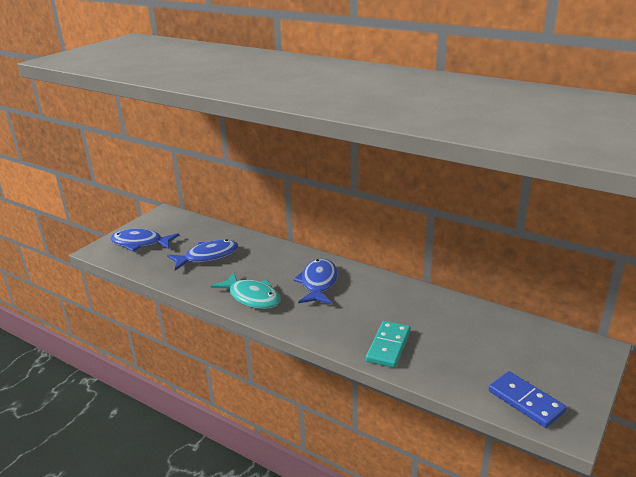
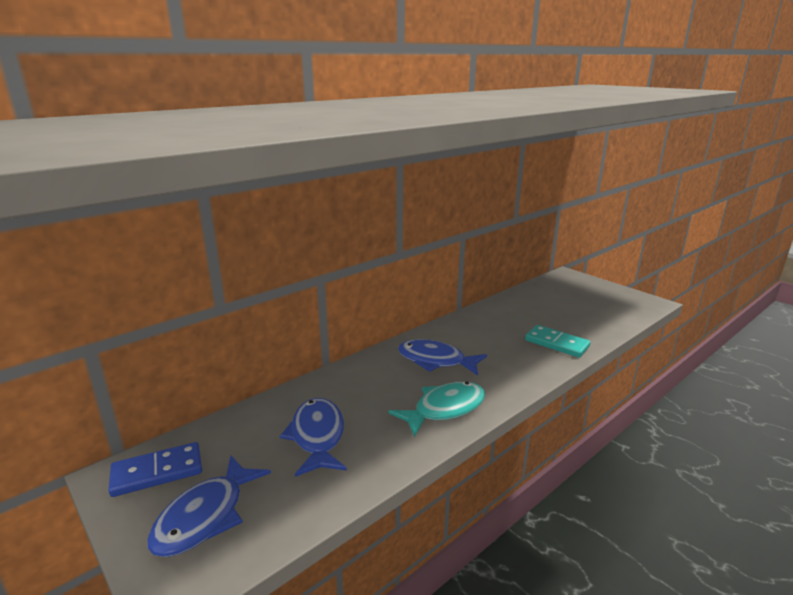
camera: 75 degrees left, 5 degrees down
blue domino [489,371,567,428] -> blue domino moved to [108,442,202,497]

